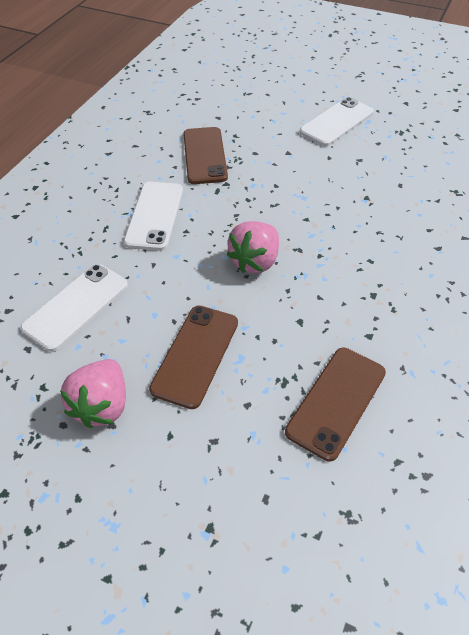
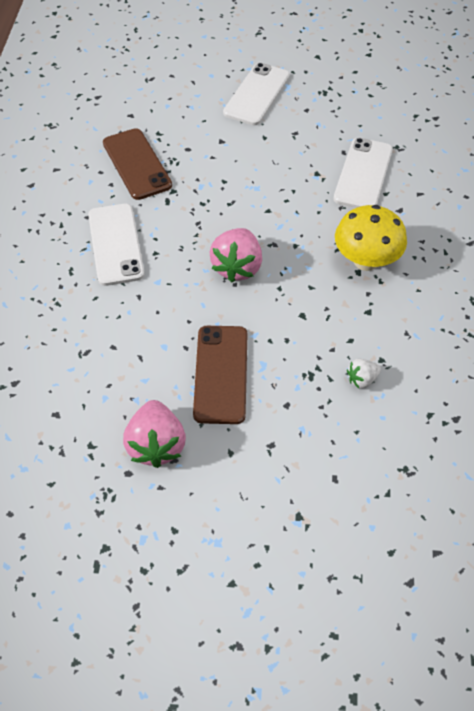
camera: 20 degrees left, 5 degrees up
white phone [20,264,128,352] -> white phone moved to [333,138,393,208]
brown phone [285,348,386,461] -> white strawberry [347,359,381,389]
none -> yellow mushroom [335,205,407,271]

